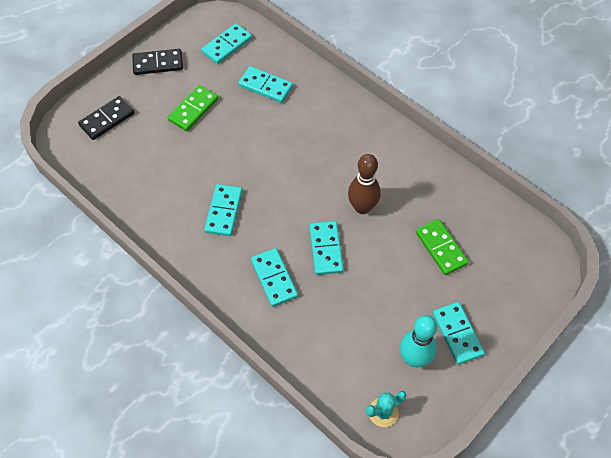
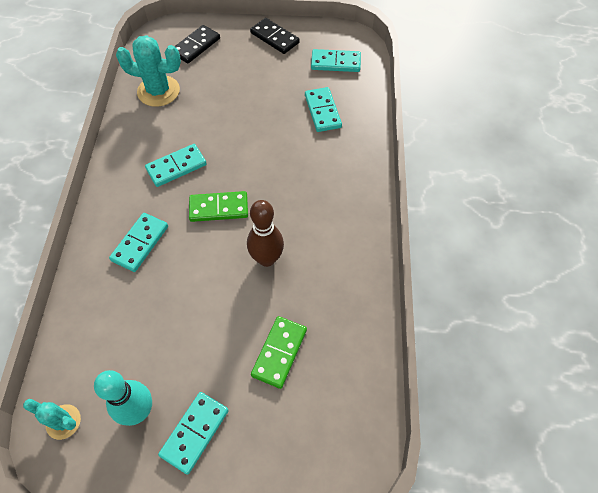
camera: 50 degrees right, 0 degrees up
black domino [78,96,135,140] -> black domino turned 60 degrees counterclockwise [174,25,220,63]
green domino [167,85,218,131] -> green domino moved to [189,191,248,222]
turquoise domino [309,221,344,275] -> none
none -> turquoise cactus [116,35,181,107]

